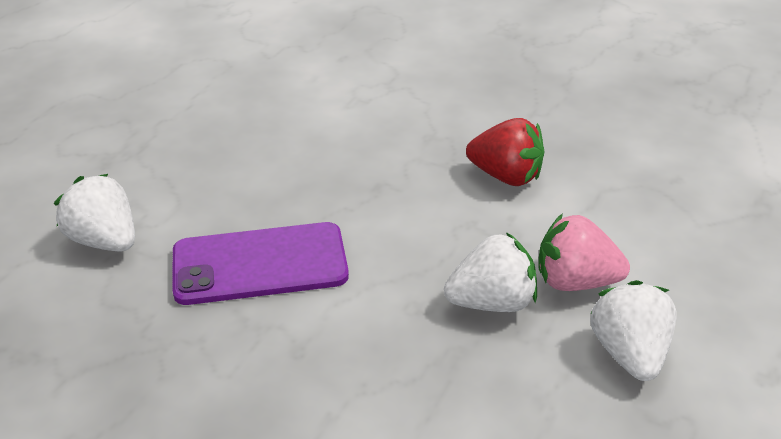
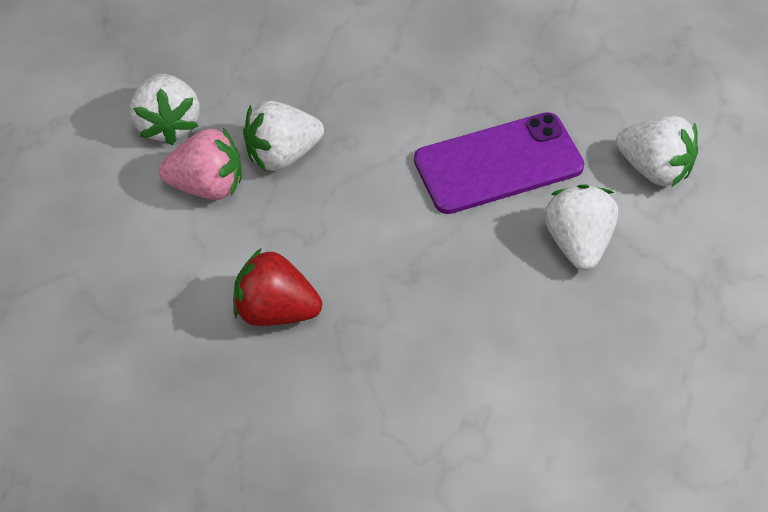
camera: 170 degrees right, 15 degrees up
none -> white strawberry [544,184,618,271]

